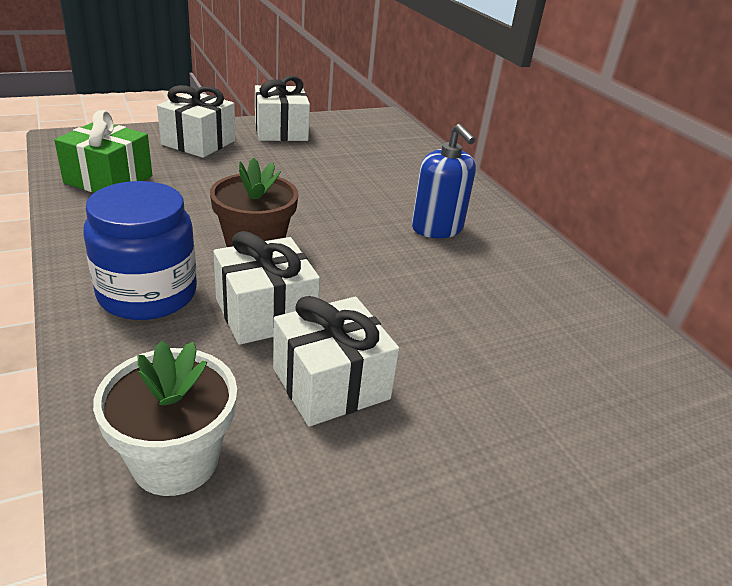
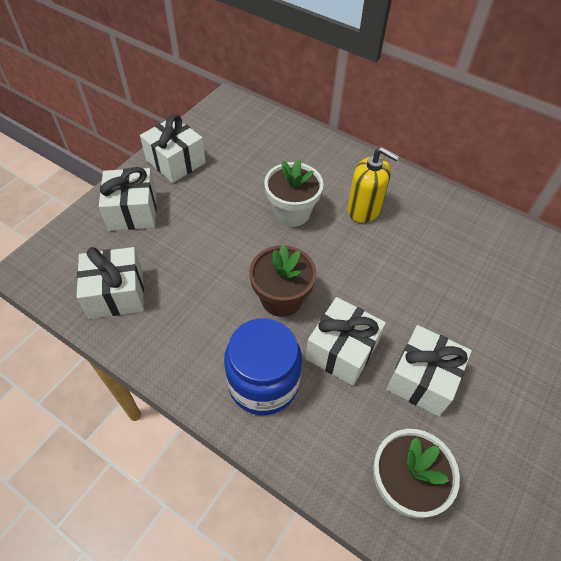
camera: 30 degrees left, 20 degrees up
green gift [54,110,152,193] -> white gift [77,247,144,319]
blue soap dispenser [412,124,476,238] -> yellow soap dispenser [347,147,399,223]
none -> white flower pot [264,158,323,227]

